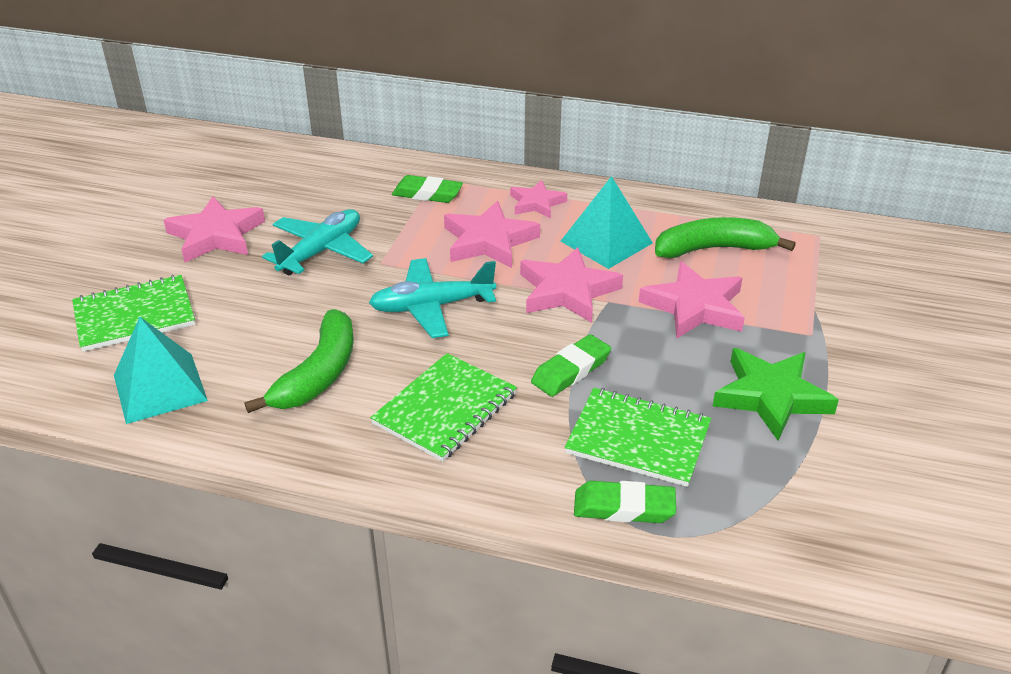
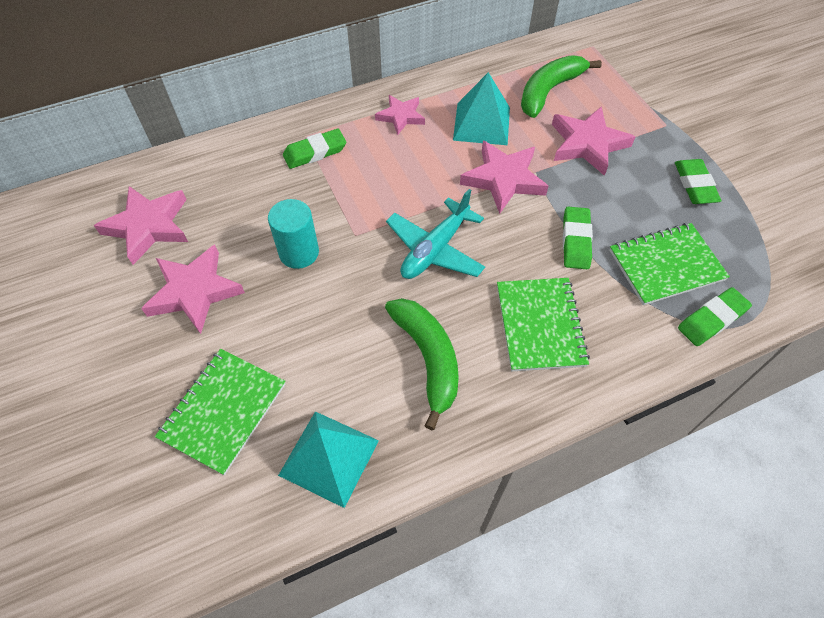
camera: 40 degrees left, 20 degrees up
turquoise plane [262,209,373,275] -> turquoise cylinder [268,199,319,269]
pink star [444,201,540,268] -> pink star moved to [94,186,188,265]
green star [713,348,839,441] -> green eraser [675,159,722,204]

